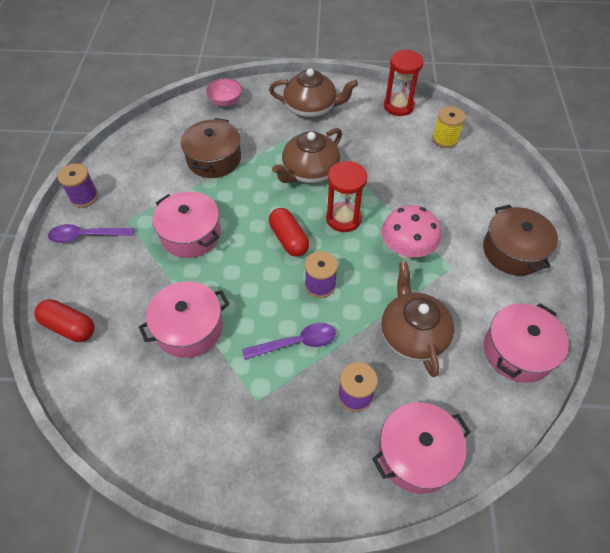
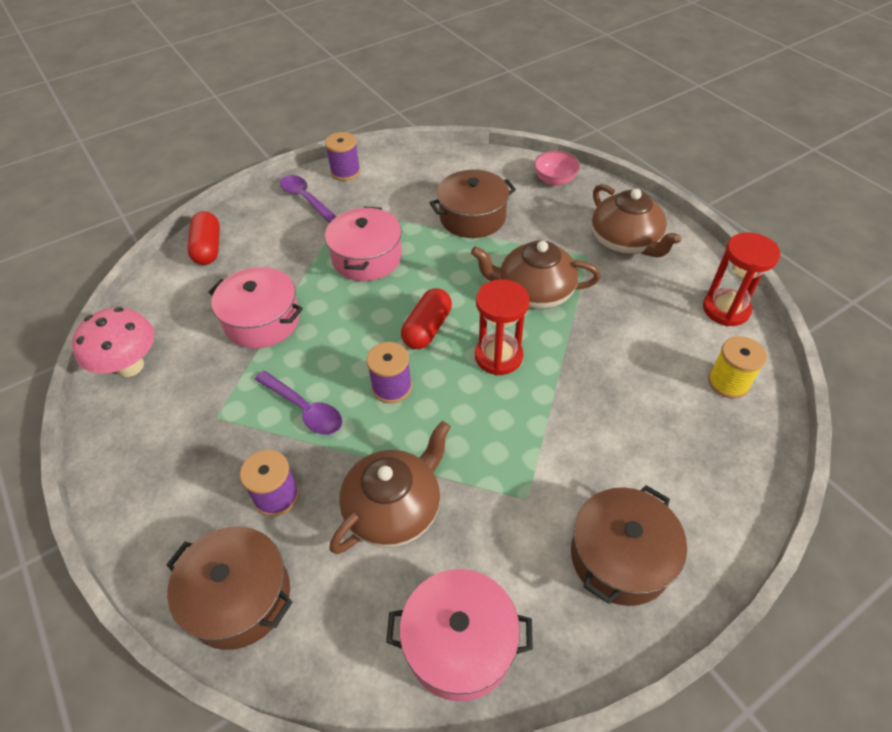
camera: 55 degrees right, 5 degrees down
pink pot [372,402,470,494] -> brown pot [166,526,293,650]
pink mushroom [382,205,441,259] -> pink mushroom moved to [72,307,154,377]

